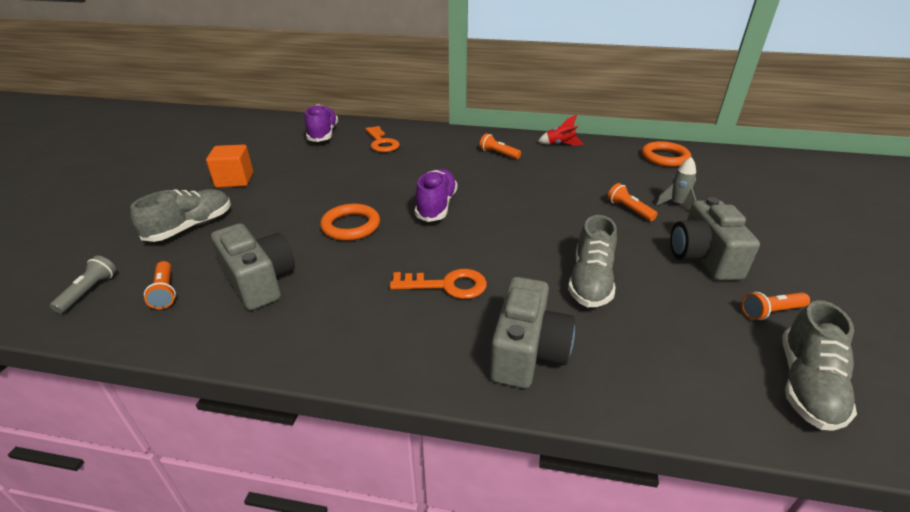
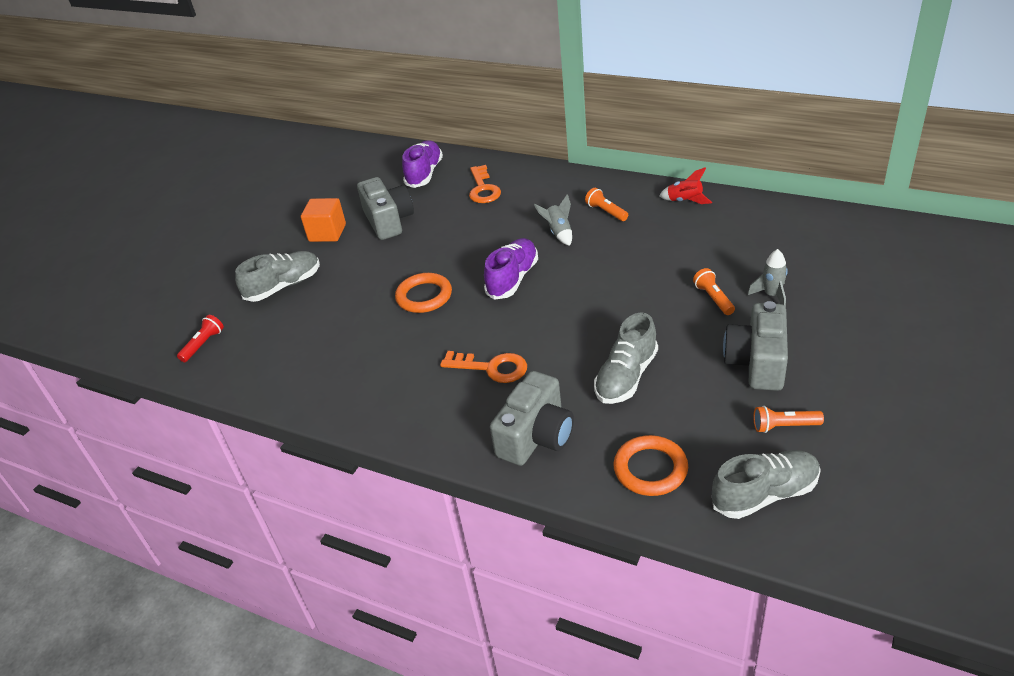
camera: 20 degrees right, 5 degrees up
grey flashlight [50,256,117,313] -> red flashlight [177,315,224,362]
orange flashlight [144,261,176,309] -> none
grey camera [211,223,295,310] -> grey camera moved to [357,177,414,240]
orange ring [642,141,691,167] -> orange ring moved to [614,435,688,496]
grey shoe [782,300,857,431] -> grey shoe turned 150 degrees counterclockwise [712,450,821,519]
none -> grey rocket [534,194,572,246]

